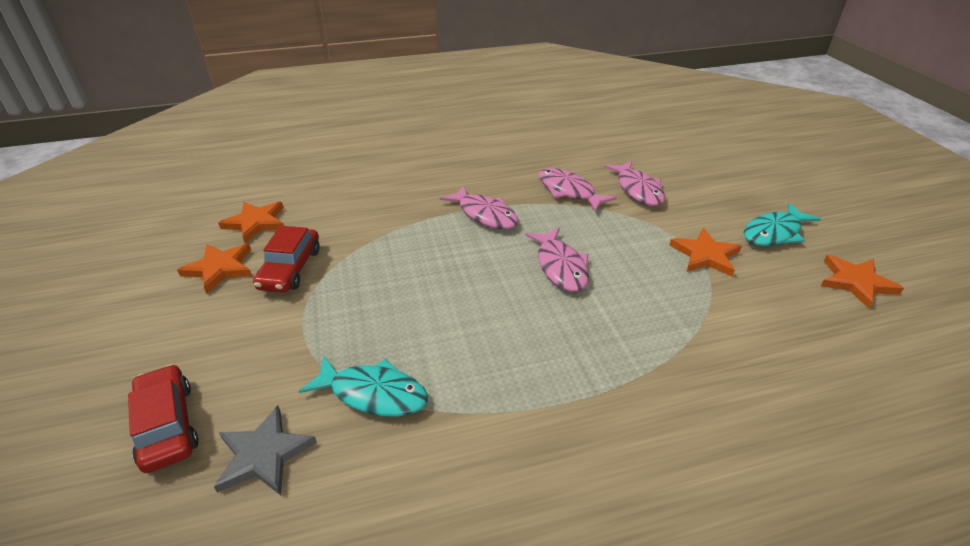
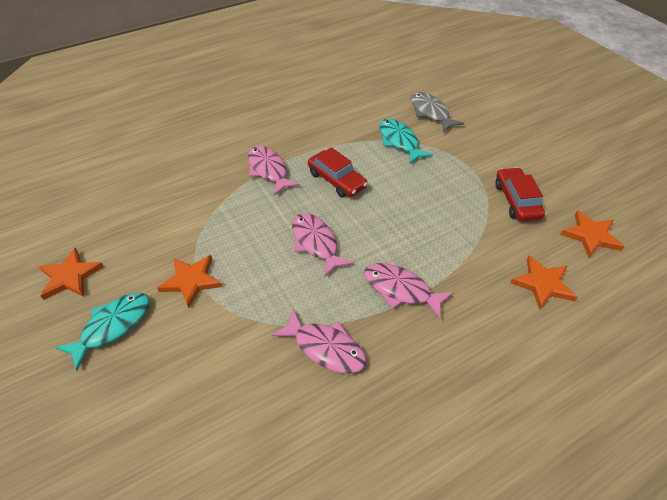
camera: 165 degrees right, 10 degrees up
red car [128,364,198,473] -> red car moved to [308,147,368,197]
orange star [177,244,252,294] -> orange star moved to [510,256,578,310]
grey star [214,406,317,495] -> grey fish [411,92,464,132]
turquoise fish [299,356,428,417] -> turquoise fish turned 60 degrees clockwise [379,119,433,164]
pink fish [604,161,665,206] -> pink fish moved to [248,146,300,196]

